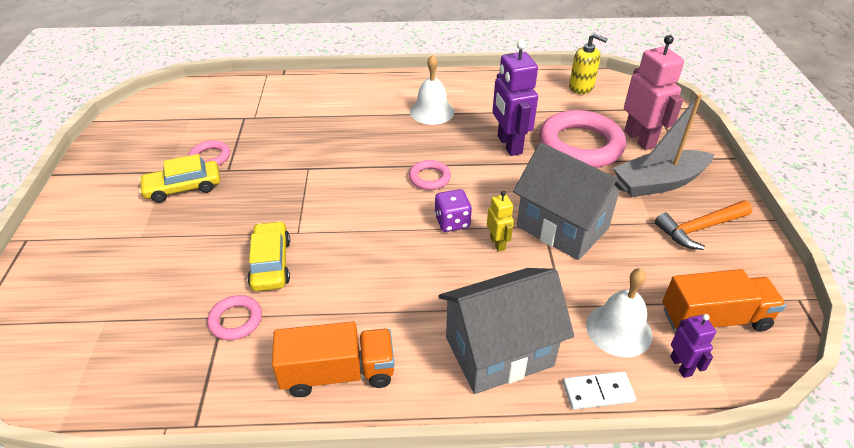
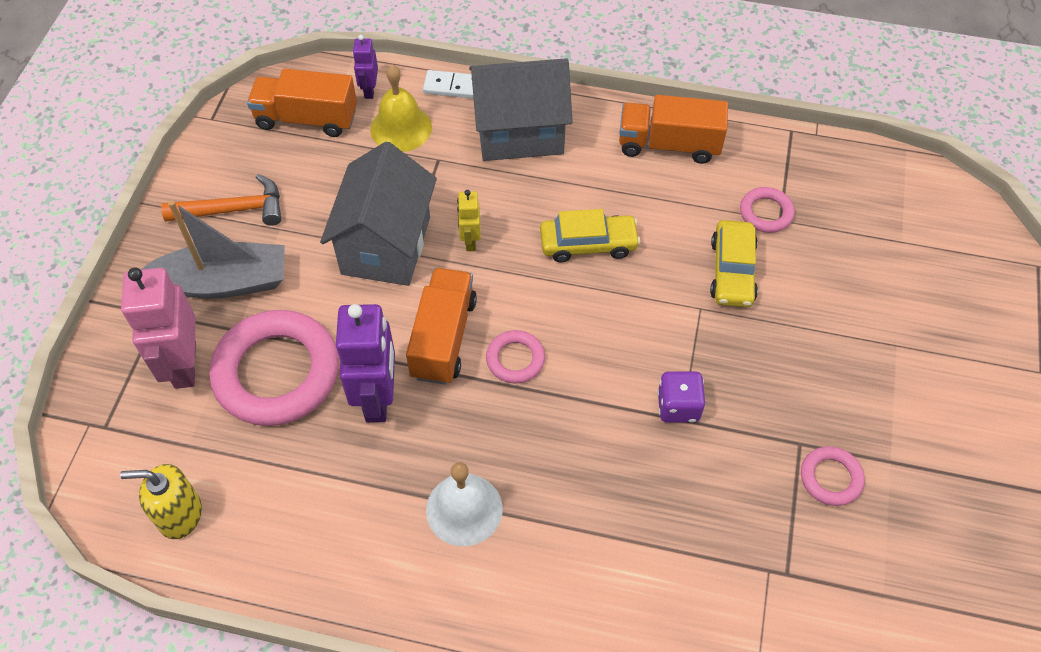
camera: 165 degrees left, 15 degrees up
yellow car [139,154,220,203] -> yellow car moved to [540,209,640,262]
purple dice [434,189,472,232] -> purple dice moved to [657,371,705,423]
grey house [513,143,628,260] -> grey house turned 45 degrees clockwise [320,142,437,286]
yellow soap dispenser [569,33,607,94] -> yellow soap dispenser turned 45 degrees counterclockwise [120,464,202,539]
white bell [586,268,652,357] -> yellow bell [370,65,432,152]
none -> orange truck [406,268,477,385]

